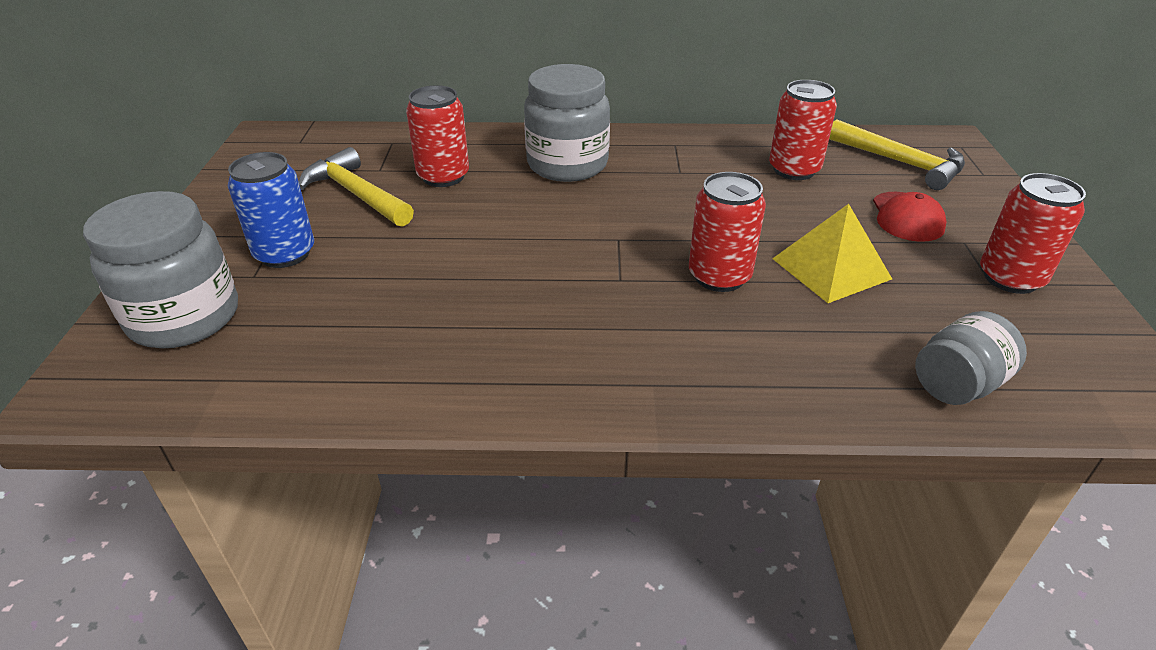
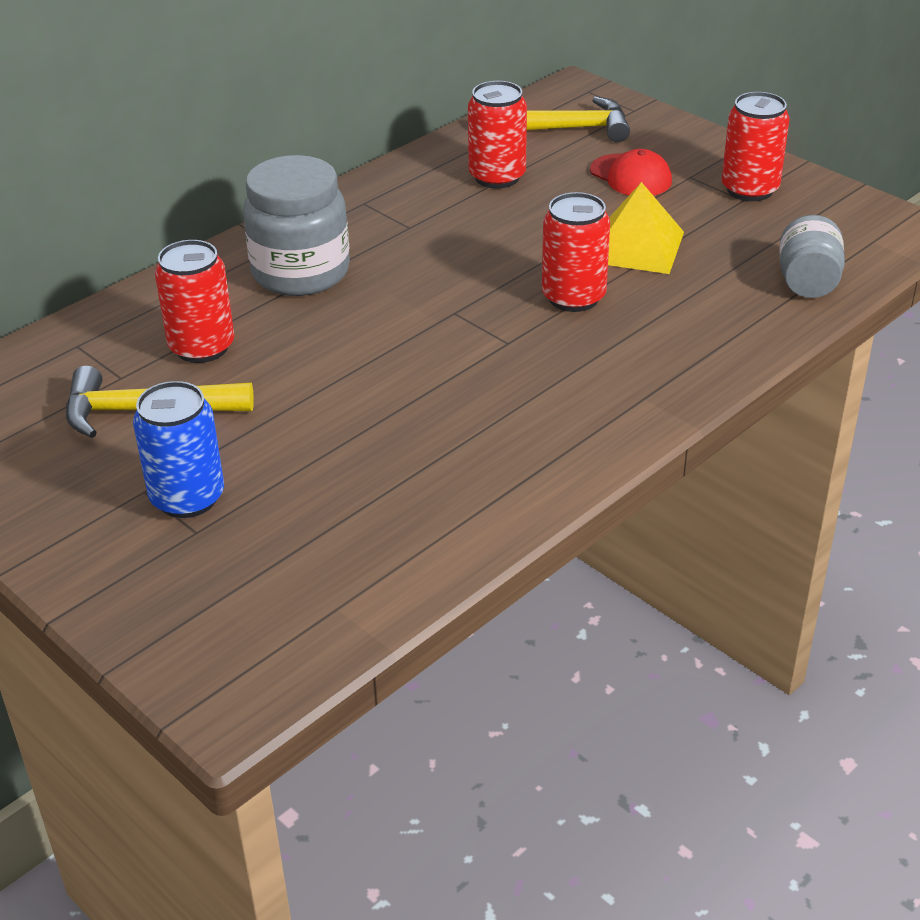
camera: 45 degrees left, 0 degrees up
grey jar [83,191,238,348] -> none

